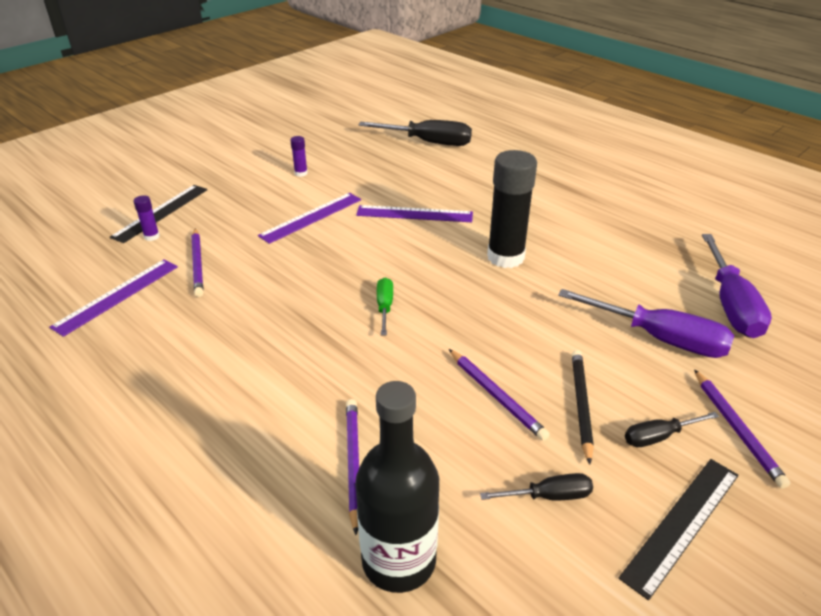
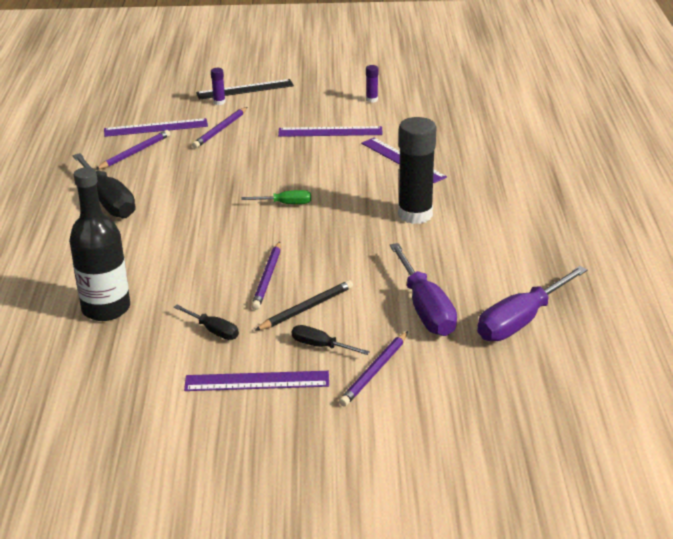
camera: 45 degrees right, 5 degrees down
purple pencil [346,399,359,535] -> purple pencil moved to [95,130,171,170]
black screwdriver [358,120,472,146] -> black screwdriver moved to [72,153,136,218]
green screwdriver [377,277,393,335] -> green screwdriver turned 45 degrees clockwise [241,190,311,204]
black ruler [619,459,739,600] -> purple ruler [184,371,329,391]

